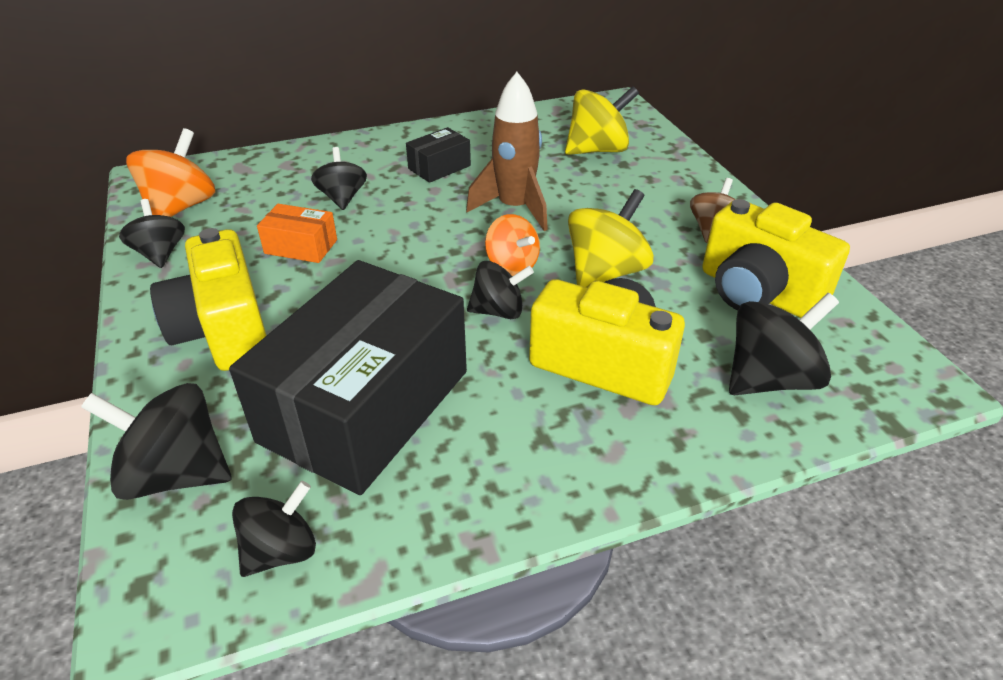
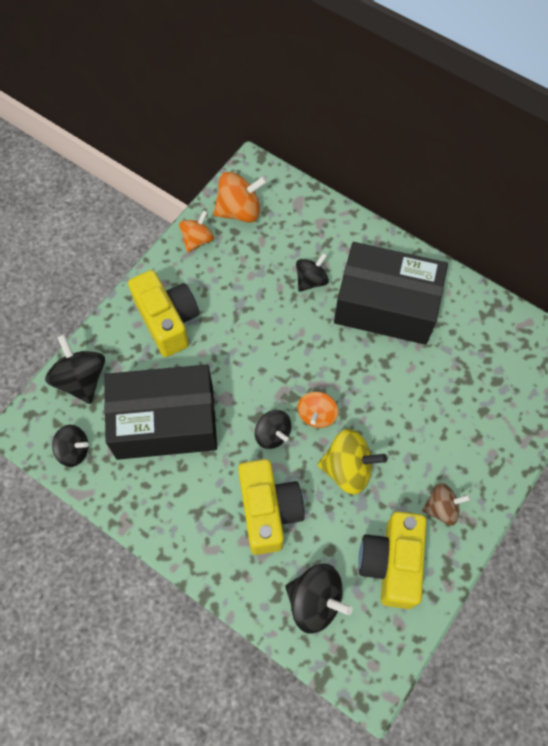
camera: 55 degrees right, 25 degrees up
black spinning top [119,199,185,268] -> orange spinning top [179,210,214,252]
yellow camera [150,228,267,371] -> yellow camera turned 120 degrees clockwise [128,270,199,357]
orange box [257,204,337,263] -> none
black box [406,127,471,183] -> black box [334,242,448,345], size x2.38
brown rocket [466,72,548,231] -> none
yellow spinning top [565,86,639,155] -> none

